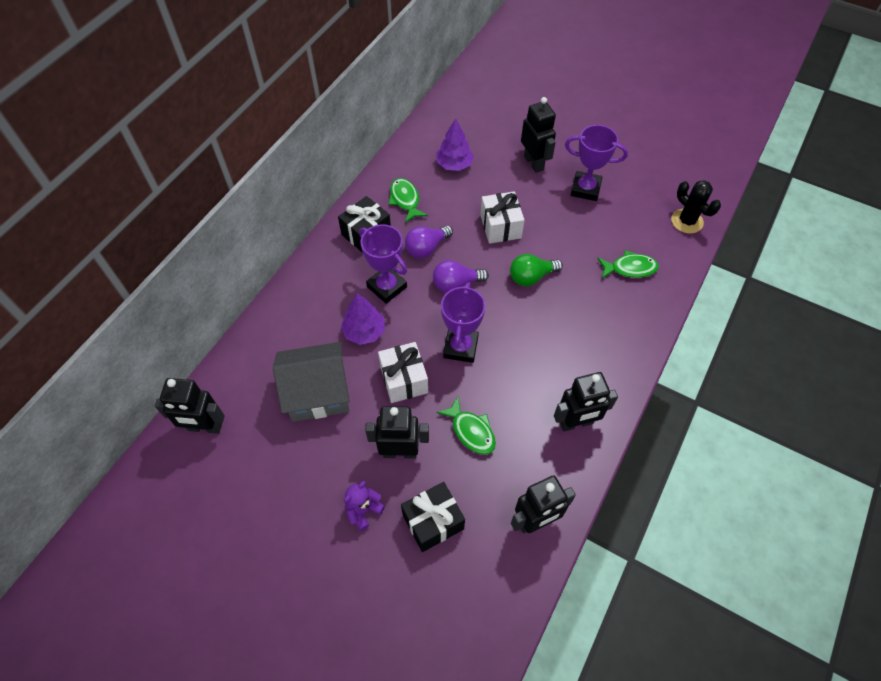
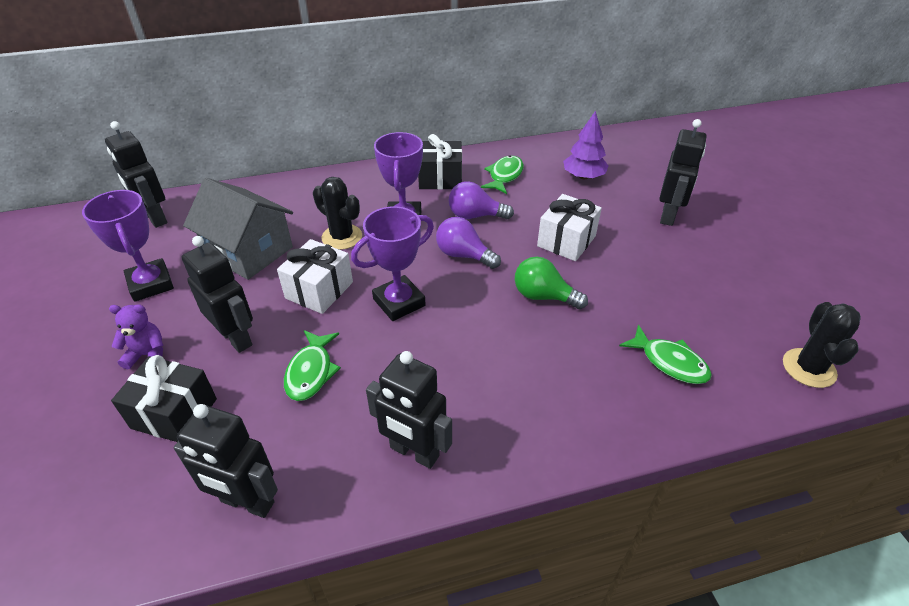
camera: 45 degrees right, 15 degrees down
purple tree [341,293,385,345] -> black cactus [313,177,362,250]
purple trophy [565,125,628,201] -> purple trophy moved to [82,190,174,302]

